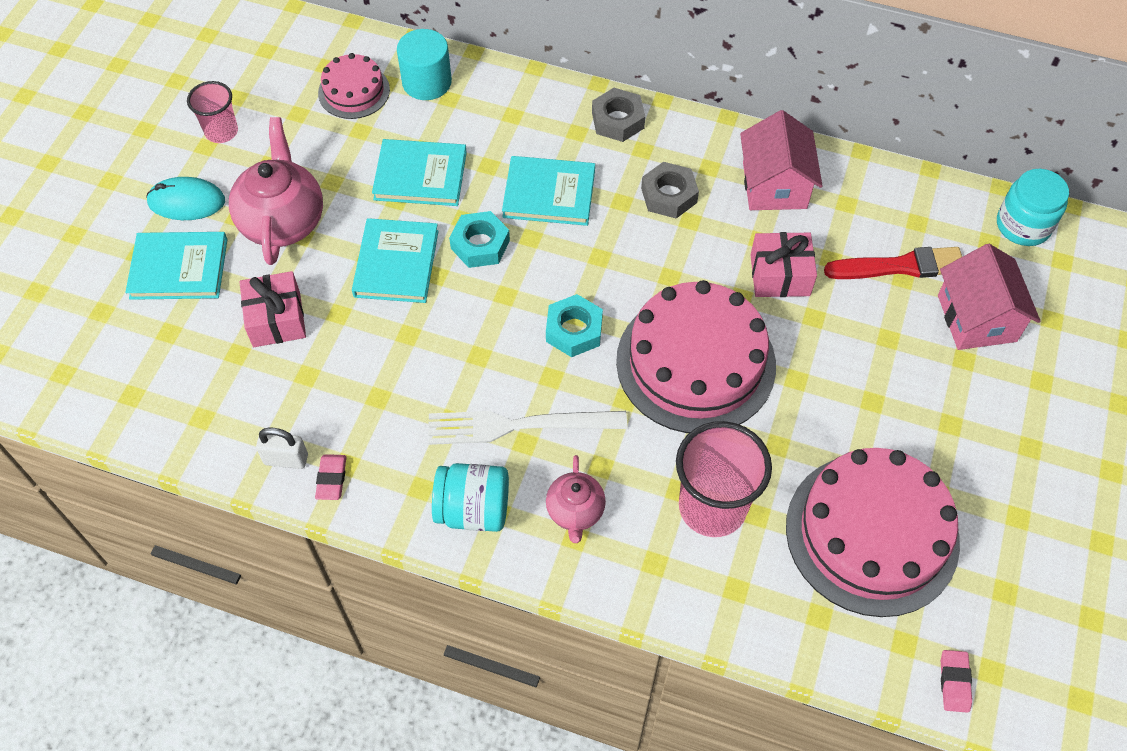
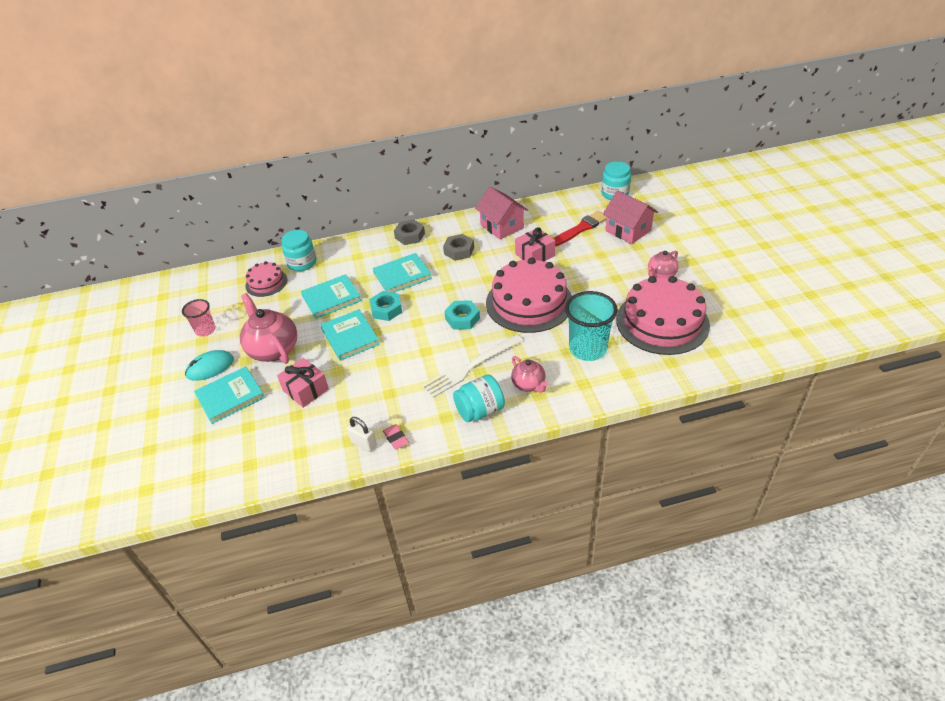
camera: 30 degrees left, 15 degrees down
white padlock [256,428,308,469] -> white padlock turned 60 degrees clockwise [347,417,377,452]
turquoise cylinder [397,29,452,100] -> turquoise jar [281,230,316,271]
pink cup [676,421,772,537] -> turquoise cup [565,291,618,361]
pink eraser [941,650,972,713] -> none
none -> pink teapot [648,251,679,277]

